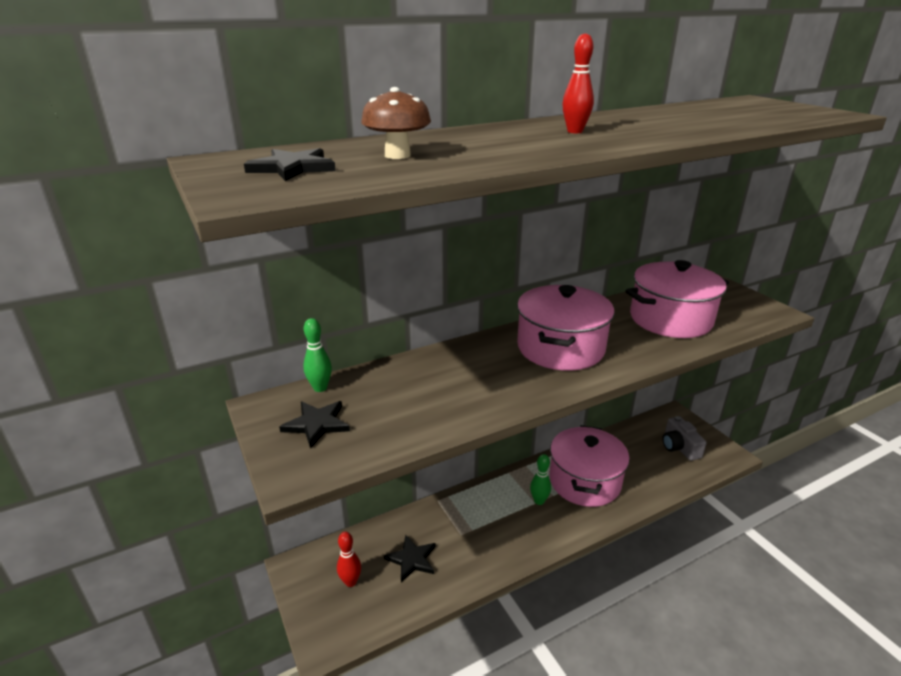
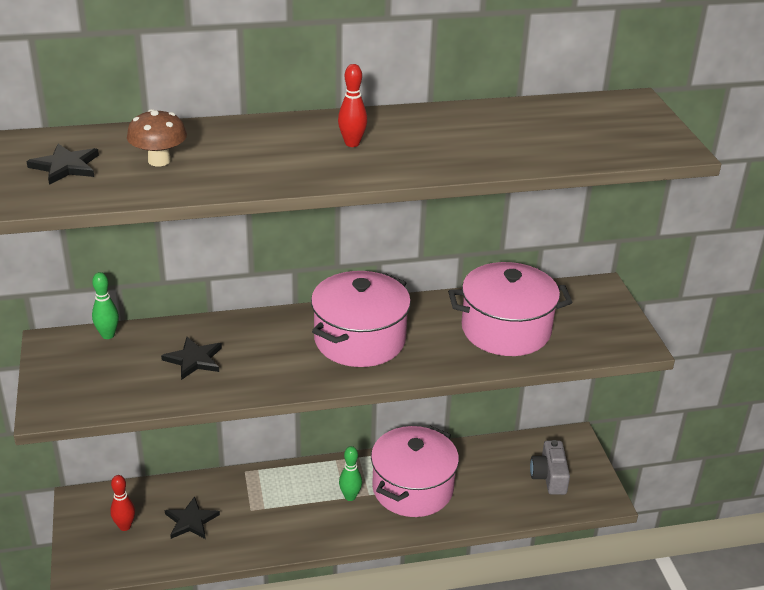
camera: 15 degrees right, 5 degrees up
black star [279,401,350,448] -> black star moved to [161,337,222,380]

